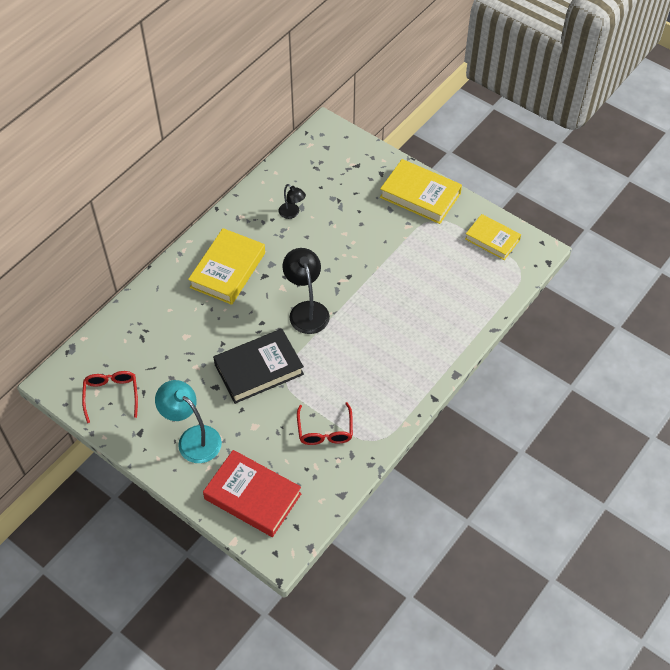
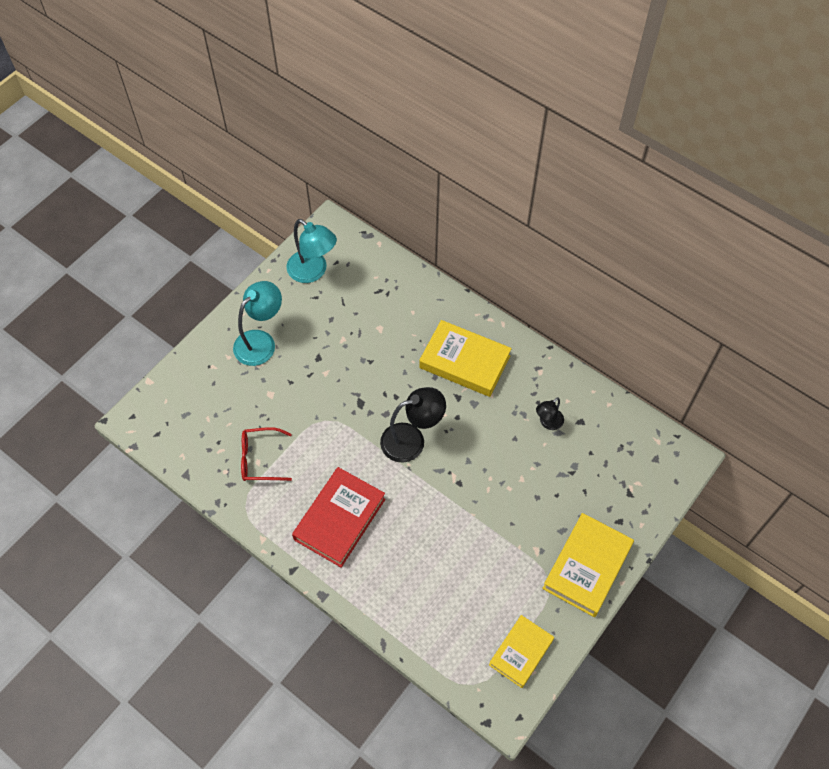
camera: 90 degrees right, 5 degrees up
red glasses [82,371,138,423] -> turquoise lamp [286,219,337,283]
red book [203,450,302,537] -> red book moved to [292,467,386,567]
black book [213,329,304,404] -> none

